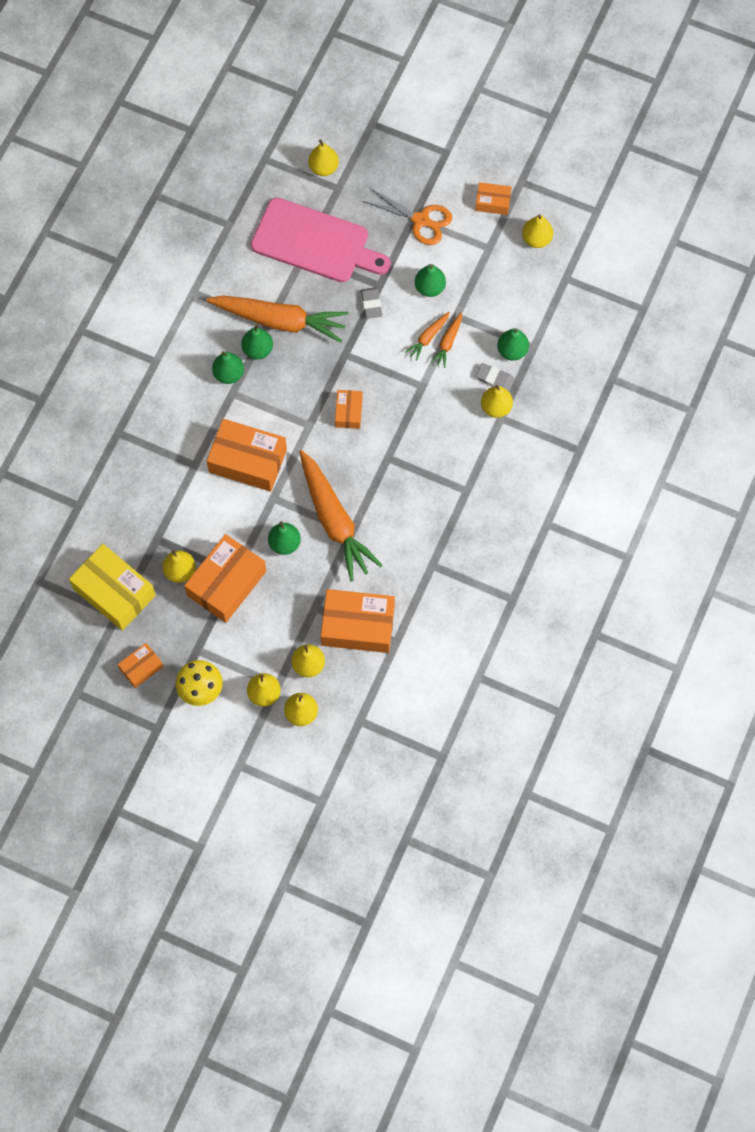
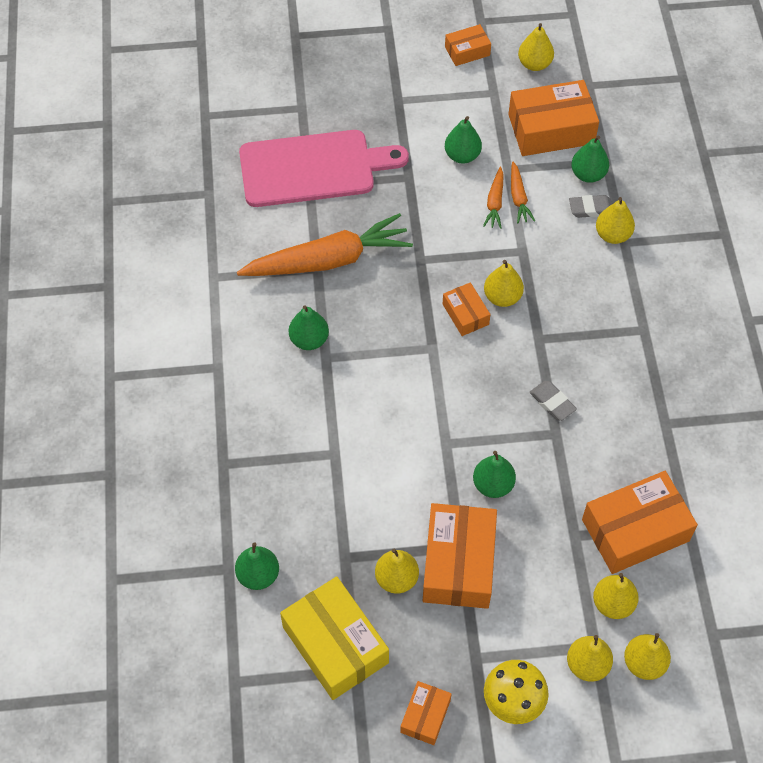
camera: 30 degrees left, 10 degrees down
yellow box [69,544,156,631] -> yellow box turned 45 degrees clockwise [280,576,389,700]
orange box [207,419,287,492] -> orange box moved to [508,80,599,156]
green pear [241,324,273,359] -> green pear moved to [235,542,279,590]
orange carrot [299,450,383,582] -> none
yellow pear [308,139,339,176] -> yellow pear moved to [484,260,524,307]
grey eraser [361,287,382,319] -> grey eraser moved to [530,381,577,421]
orange scissors [362,188,452,245] -> none

